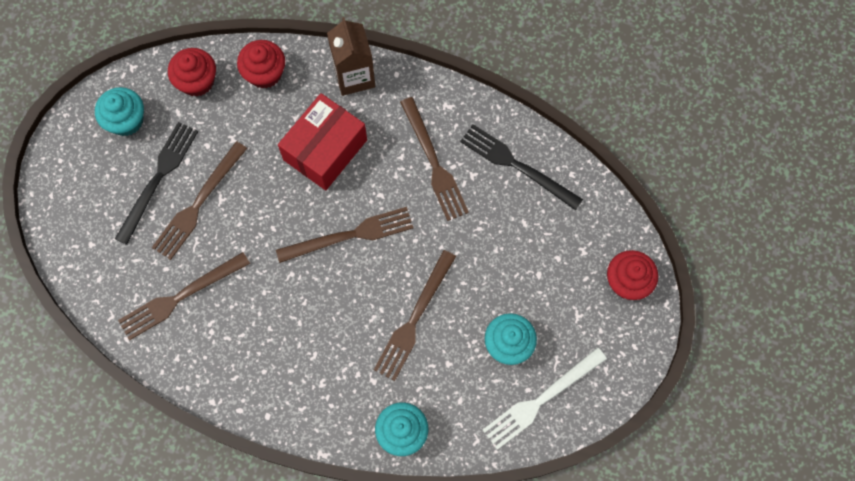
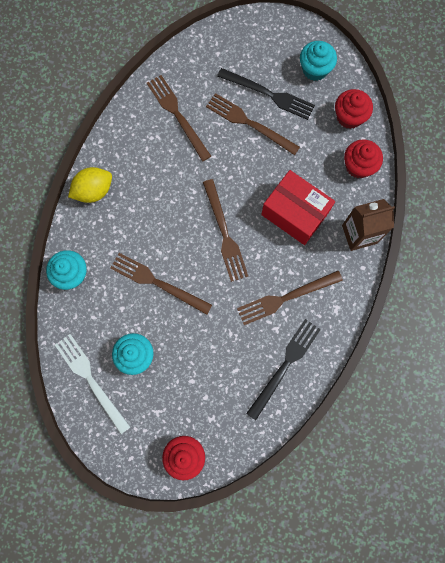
camera: 90 degrees right, 5 degrees up
none -> yellow lemon [68,167,112,203]

